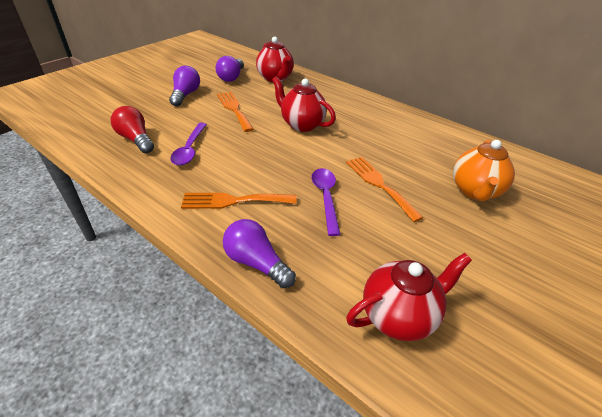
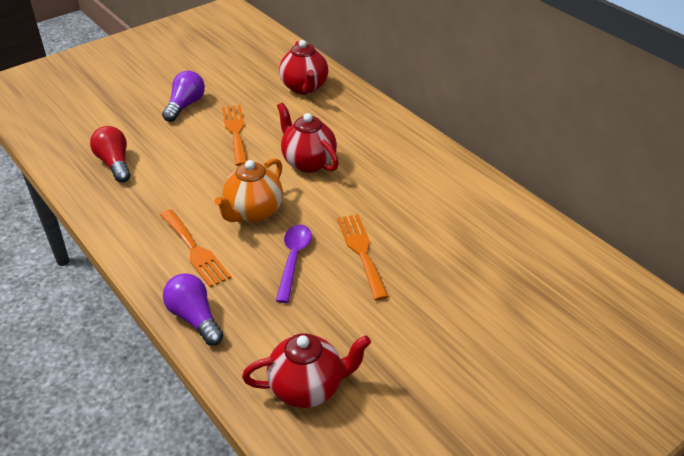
camera: 15 degrees right, 0 degrees up
purple spoon [170,123,207,166] -> none
orange fork [181,193,297,209] -> orange fork turned 135 degrees counterclockwise [160,209,231,288]
purple light bulb [215,56,244,82] -> none
orange teapot [453,140,515,202] -> orange teapot moved to [215,158,283,222]

